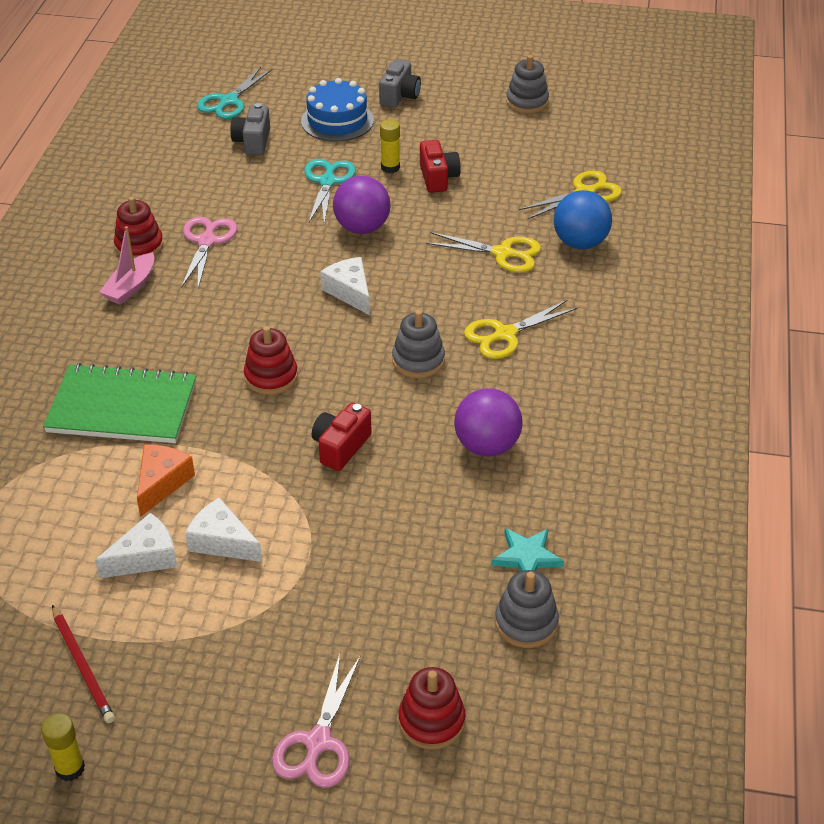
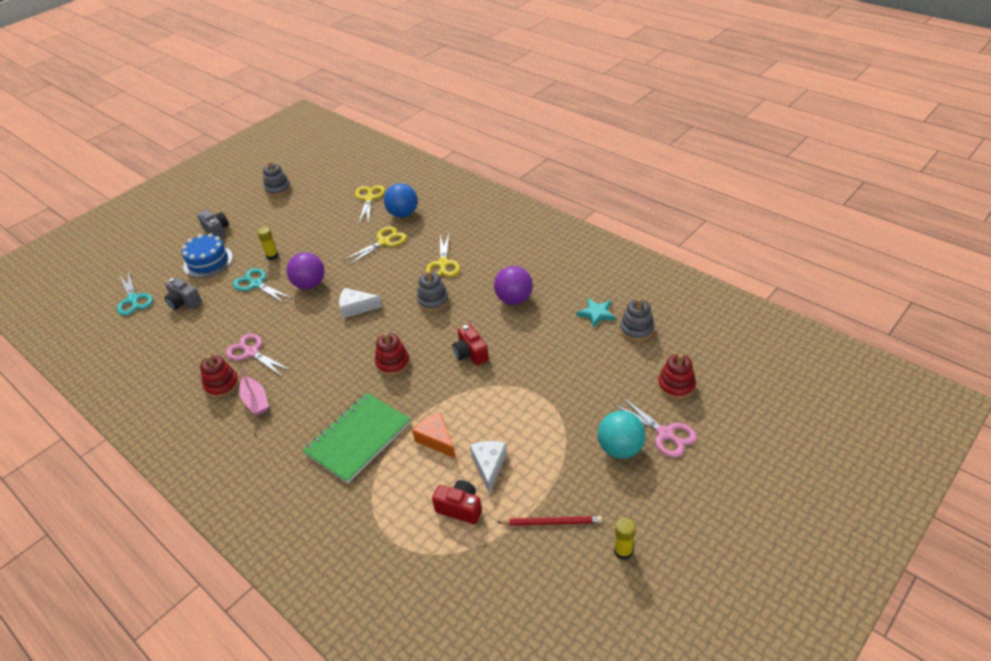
camera: 55 degrees left, 0 degrees up
white cheese [185,497,262,562] -> none
red camera [420,140,461,193] -> red camera moved to [432,480,482,524]
none -> turquoise ball [598,411,646,459]

